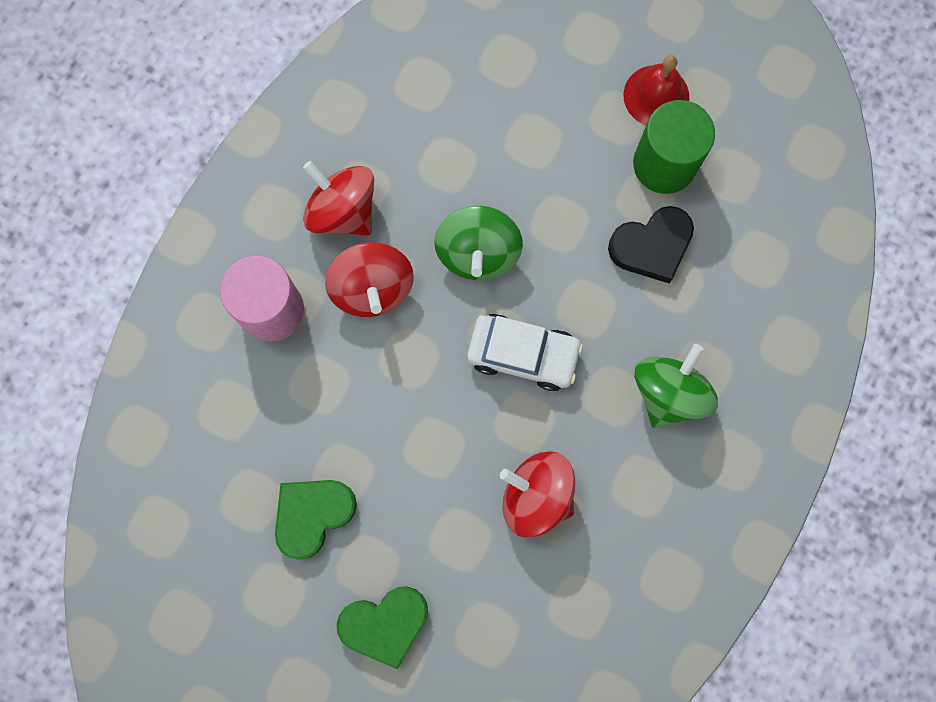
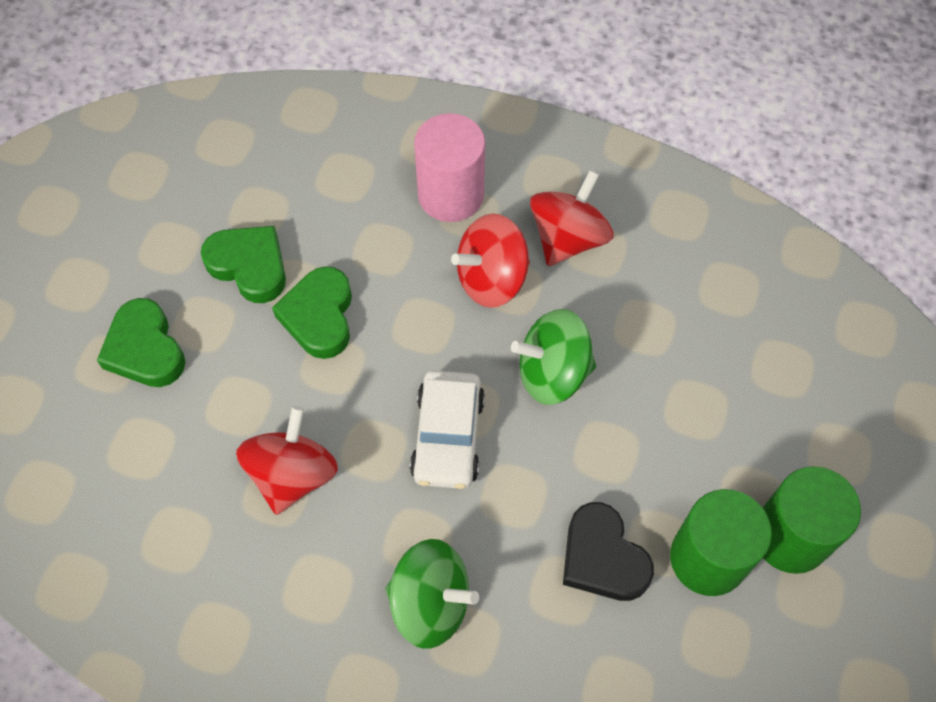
camera: 80 degrees right, 15 degrees down
red bell [623,55,689,125] -> green cylinder [763,466,861,574]
none -> green heart [272,266,352,359]

